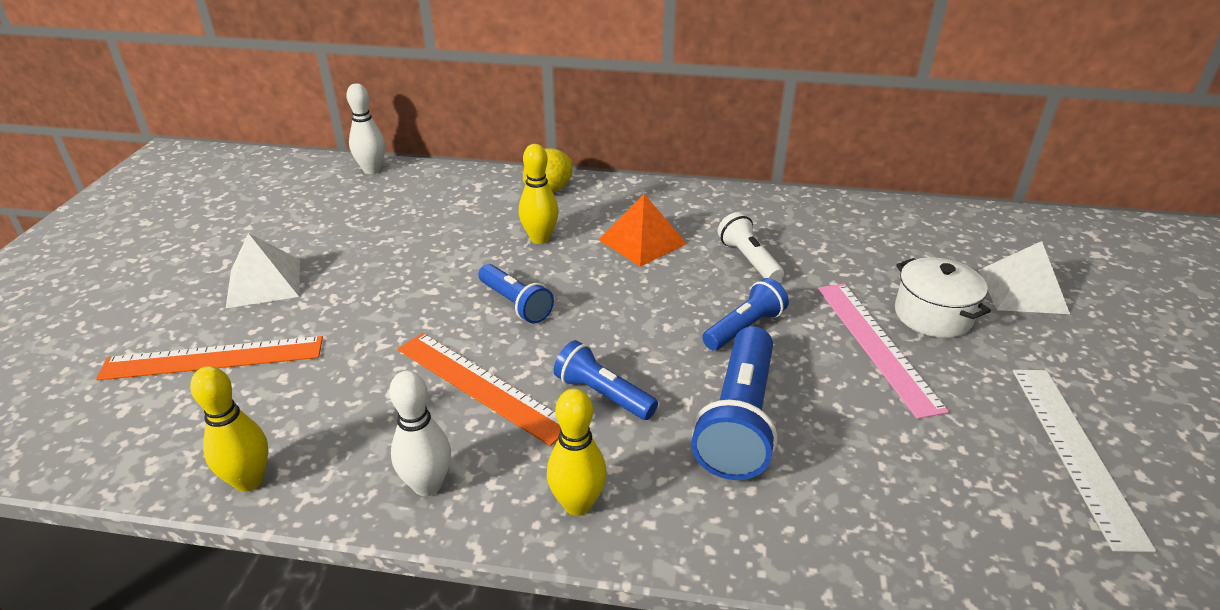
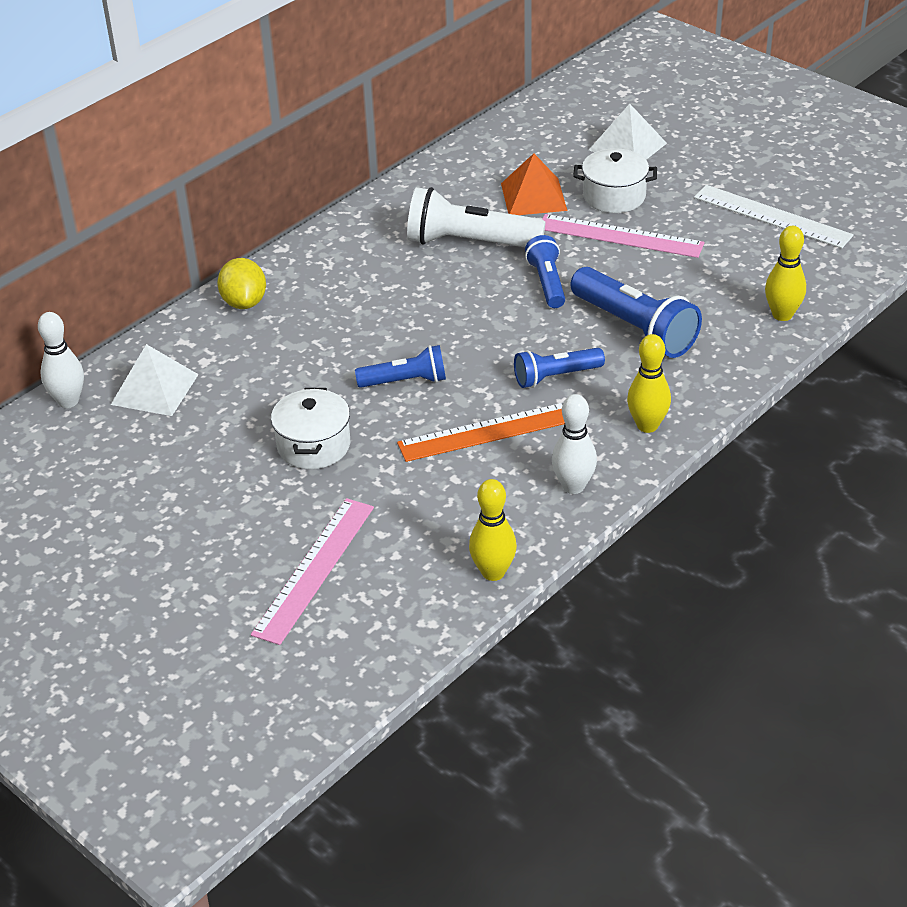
camera: 55 degrees left, 5 degrees up
orange ruler [96,336,323,381] -> pink ruler [251,498,374,645]
white pyramid [226,233,300,308] -> white pyramid moved to [111,344,199,416]
yellow bowling pin [519,144,559,244] -> yellow bowling pin moved to [765,226,806,321]
orange pyramid [599,194,687,267] -> orange pyramid moved to [501,153,568,215]
white flashlight [718,212,784,282] -> white flashlight [407,187,545,247], size x1.66
none -> white pot [271,388,350,469]

